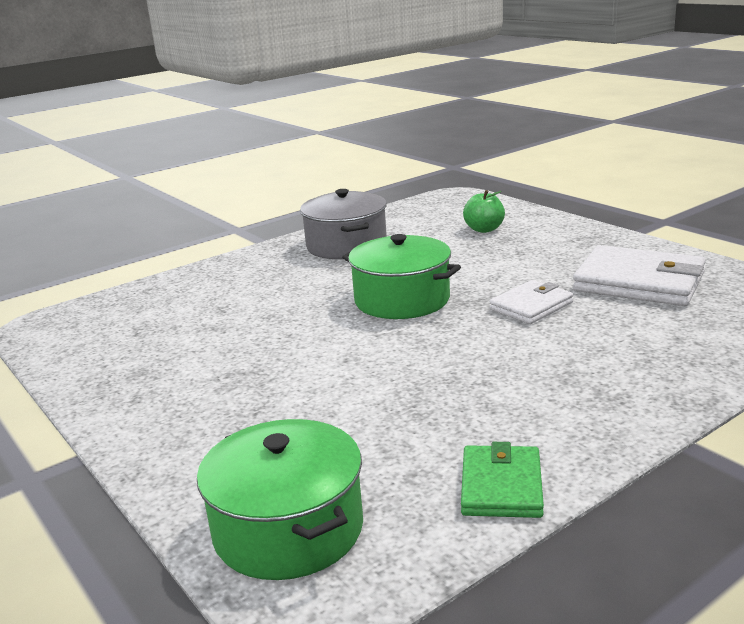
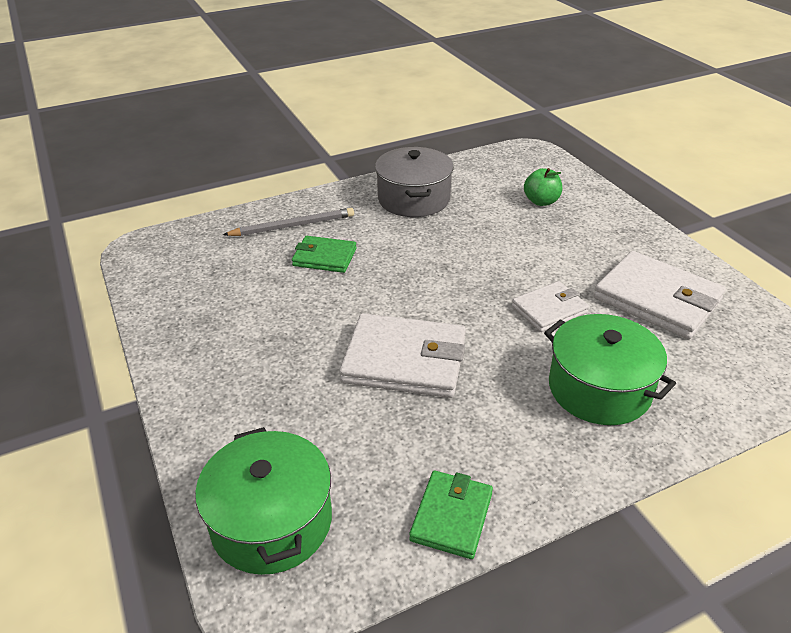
camera: 10 degrees right, 15 degrees up
green pot [342,234,461,319] -> green pot moved to [544,314,676,425]
none -> grey pencil [223,208,354,236]
none -> green wallet [292,236,357,273]
none -> white wallet [339,313,466,398]

